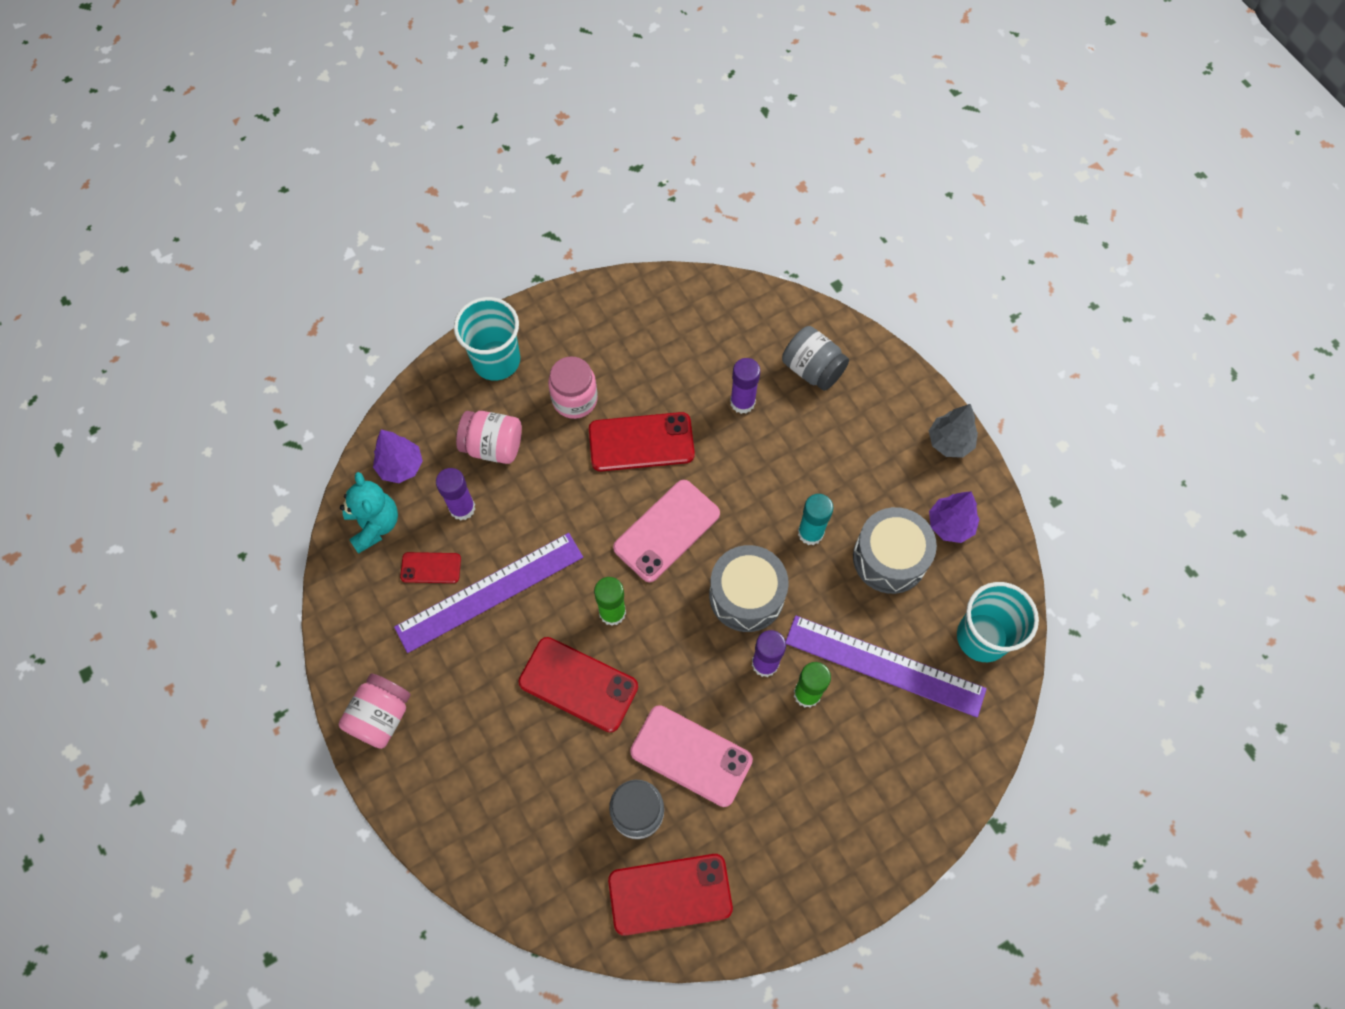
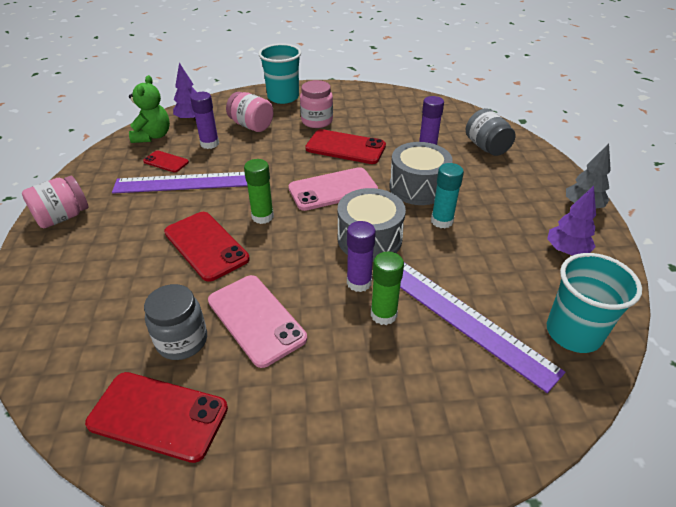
camera: 25 degrees right, 25 degrees down
turquoise teddy bear [340,472,398,554] -> green teddy bear [129,75,170,143]
grey drum [853,507,937,594] -> grey drum moved to [389,142,453,205]

